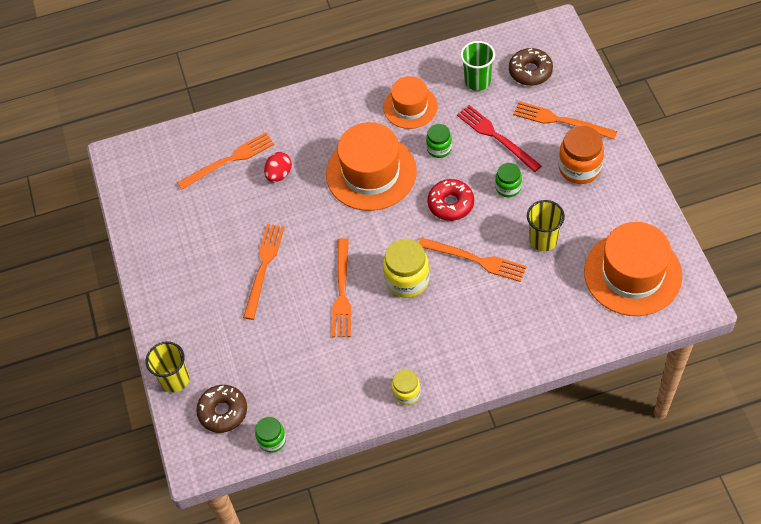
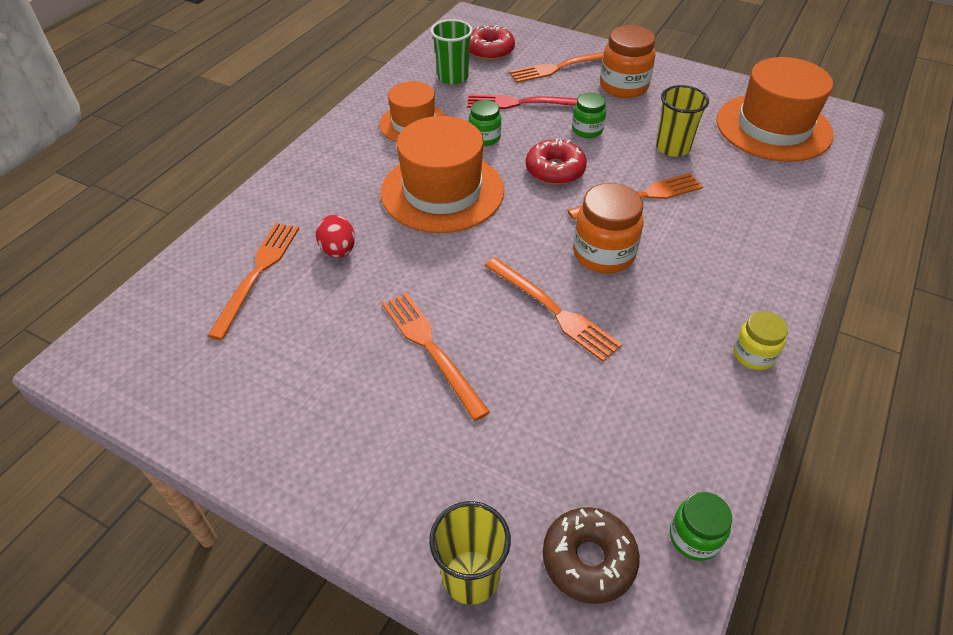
camera: 50 degrees left, 10 degrees down
yellow jar [383,239,430,298] -> orange jar [573,183,644,273]
brown donut [509,48,553,86] -> red donut [469,25,515,60]

